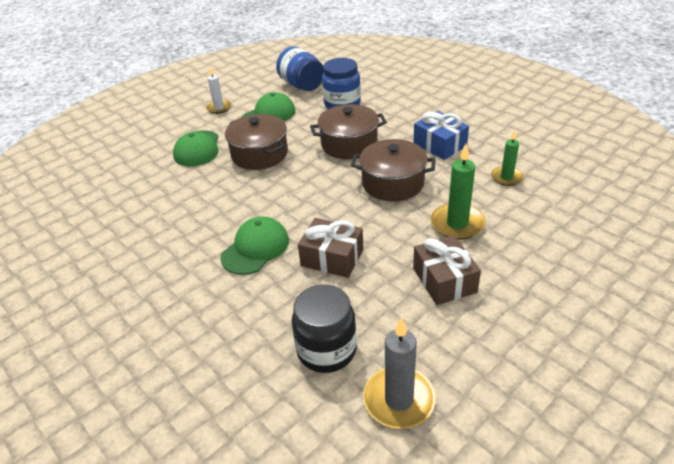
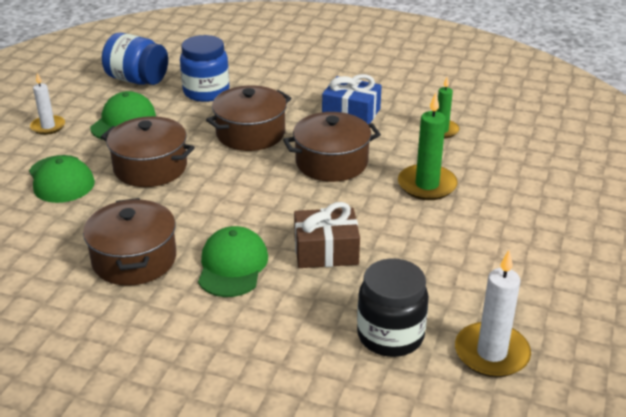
camera: 30 degrees left, 5 degrees down
grey candle [363,317,436,429] -> white candle [455,250,531,377]
brown gift [413,235,481,305] -> none
none -> brown pot [83,198,176,286]

